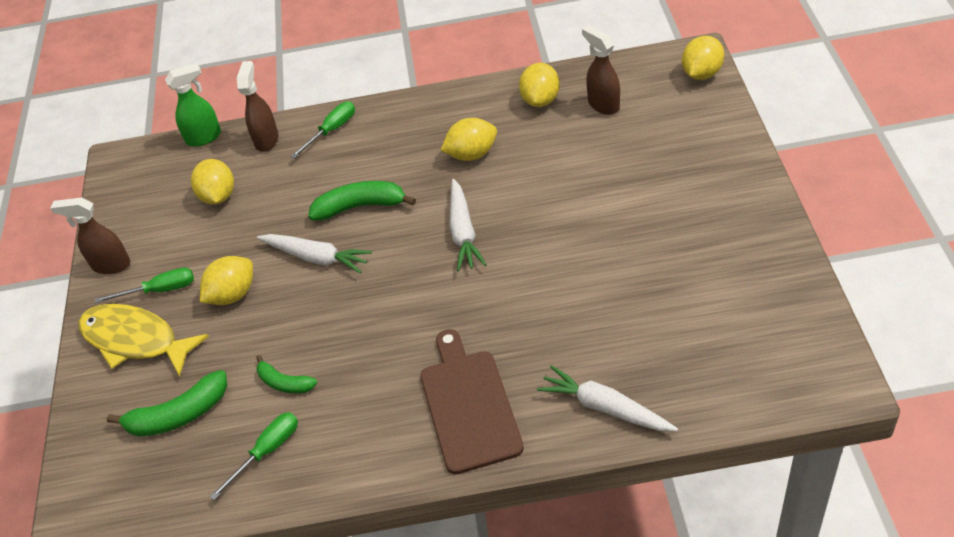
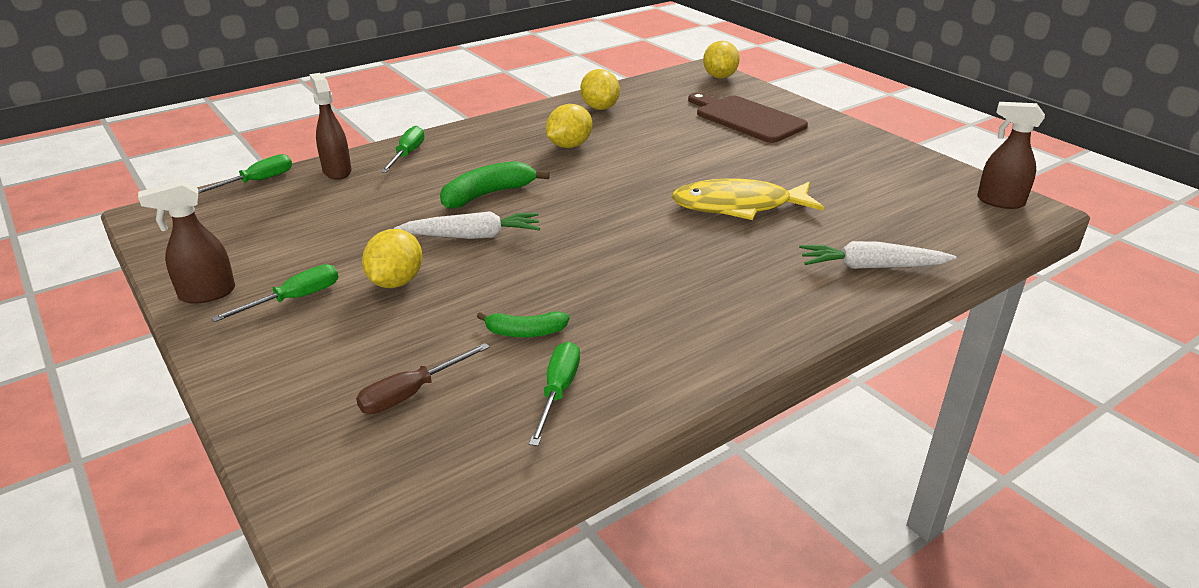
camera: 35 degrees left, 15 degrees down
yellow fish [78,304,209,377] -> yellow fish moved to [671,178,824,220]
green banana [107,370,227,437] -> brown screwdriver [356,343,490,414]
green spray bottle [165,63,221,147] -> green screwdriver [198,154,292,194]
yellow lemon [191,159,234,205] -> none
brown cutting board [420,329,524,474] -> brown cutting board moved to [688,92,808,143]
white carrot [449,179,486,272] -> none
brown spray bottle [582,25,620,115] -> brown spray bottle moved to [977,102,1045,209]

